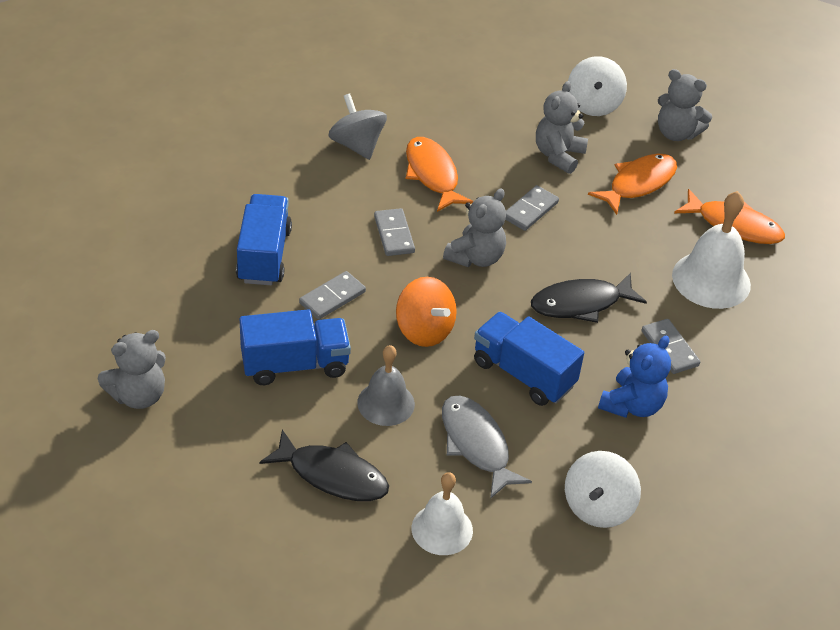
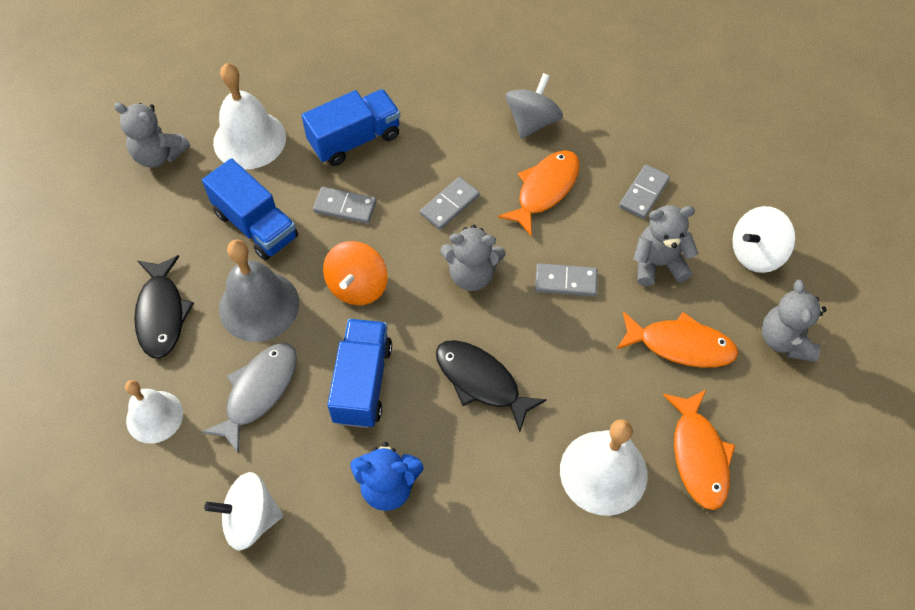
camera: 60 degrees right, 15 degrees up
grey bell [357,345,415,426] -> grey bell [219,239,299,342], size x1.51
grey domino [642,319,700,374] -> grey domino moved to [619,165,670,219]
none -> white bell [213,63,286,169]

